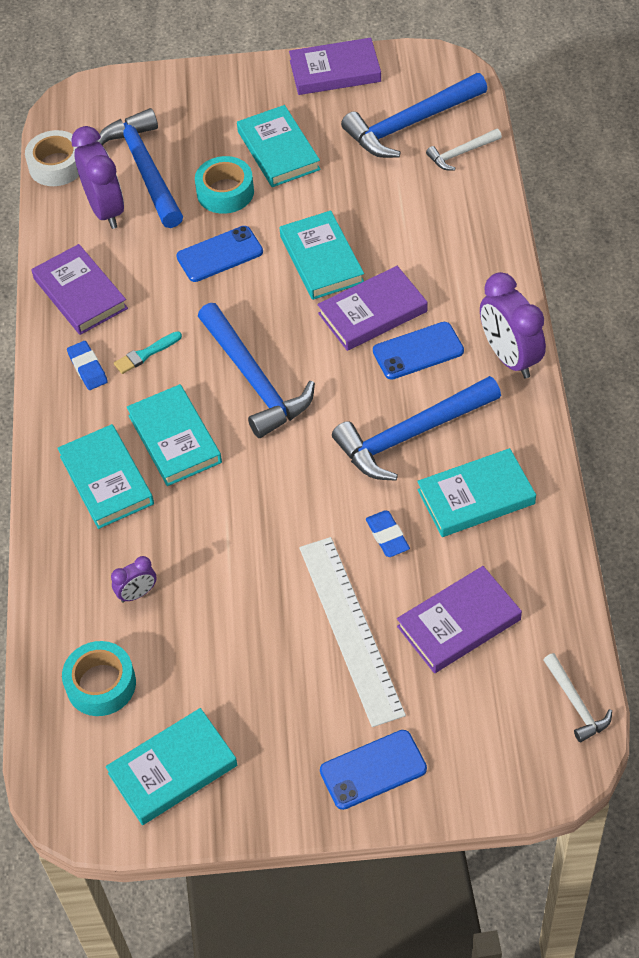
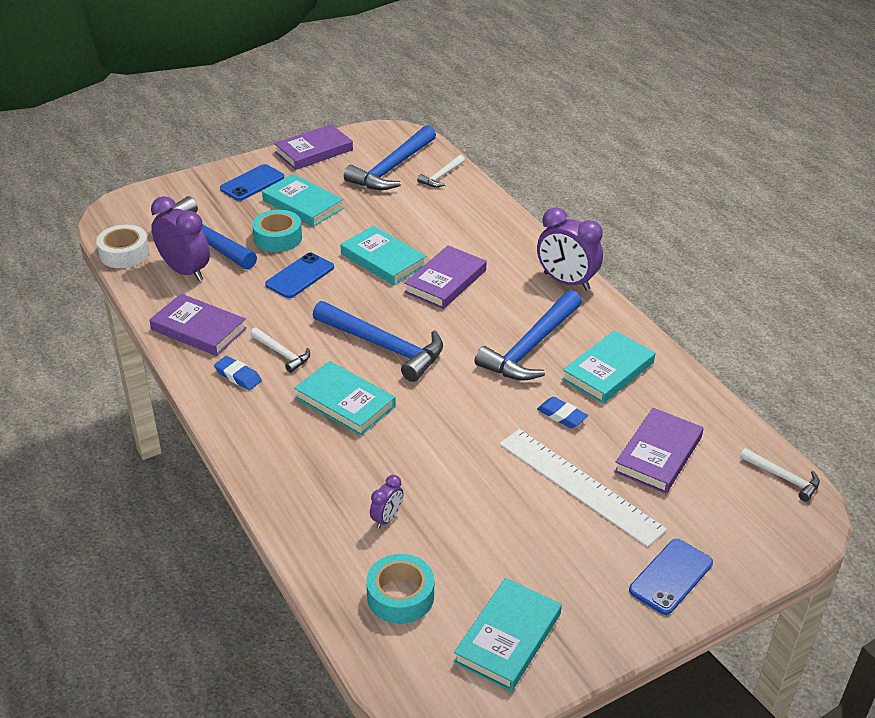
camera: 30 degrees left, 15 degrees down
turquoise book [57,424,154,529] -> none
turquoise brush [114,331,182,374] -> white hammer [250,328,310,373]
blue phone [373,322,464,380] -> blue phone moved to [220,164,284,201]

